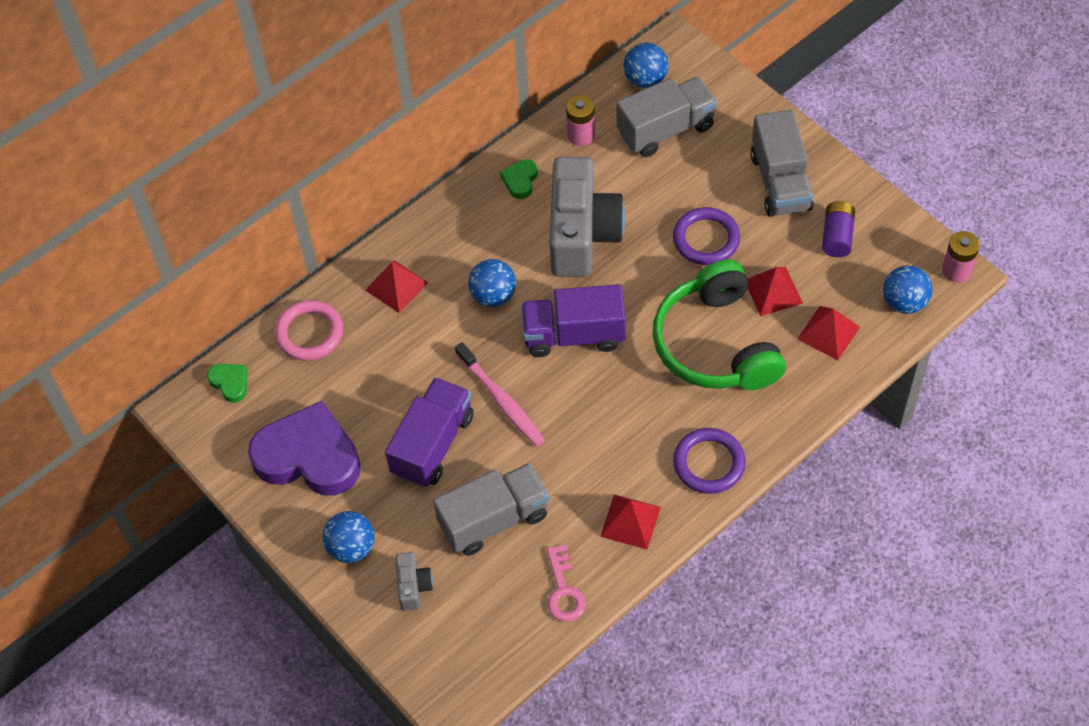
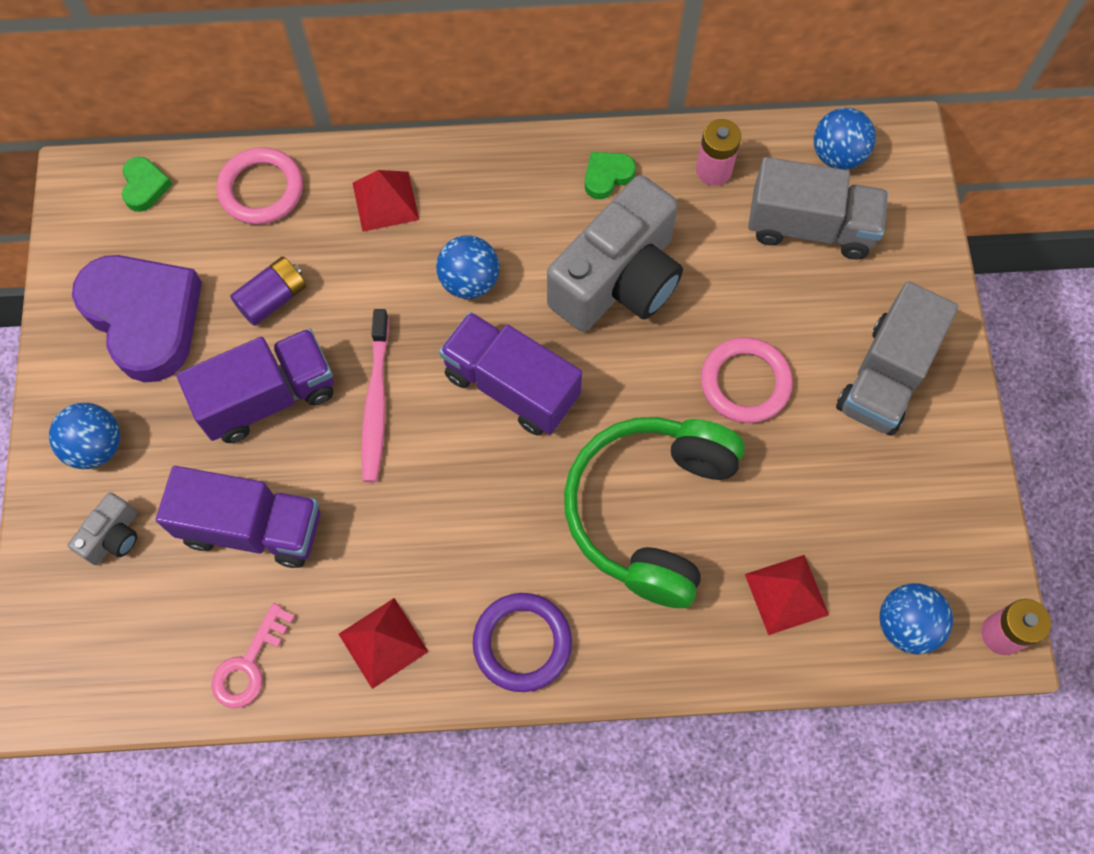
camera: 35 degrees right, 10 degrees up
grey truck [433,463,549,556] -> purple truck [156,466,320,568]
purple ring [673,207,740,265] -> pink ring [701,337,793,423]
red pyramid [747,267,803,316] -> none
purple battery [822,201,855,257] -> purple battery moved to [230,256,306,326]

